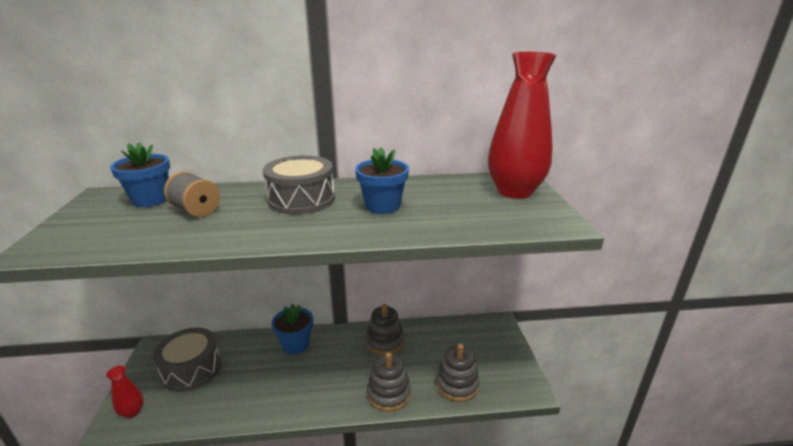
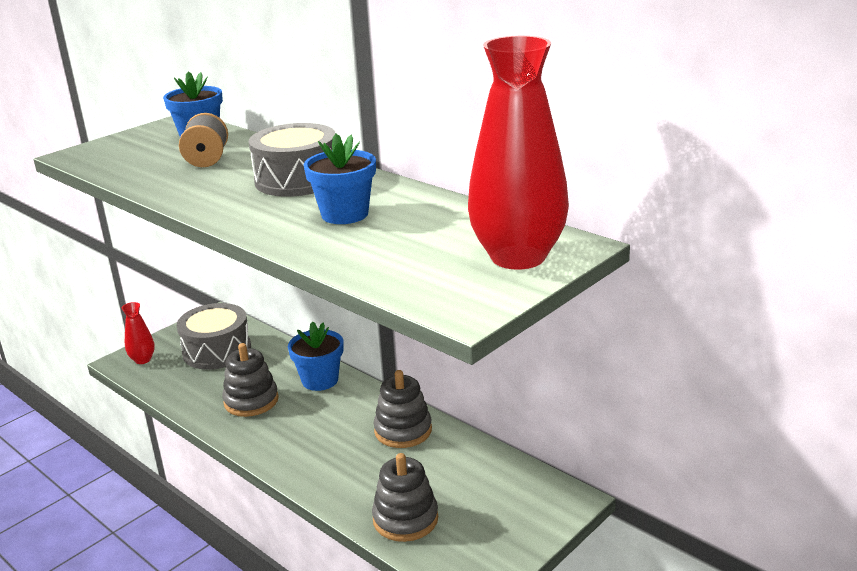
camera: 50 degrees right, 0 degrees up
grey stacking toy [367,352,411,412] -> grey stacking toy moved to [222,343,279,417]

